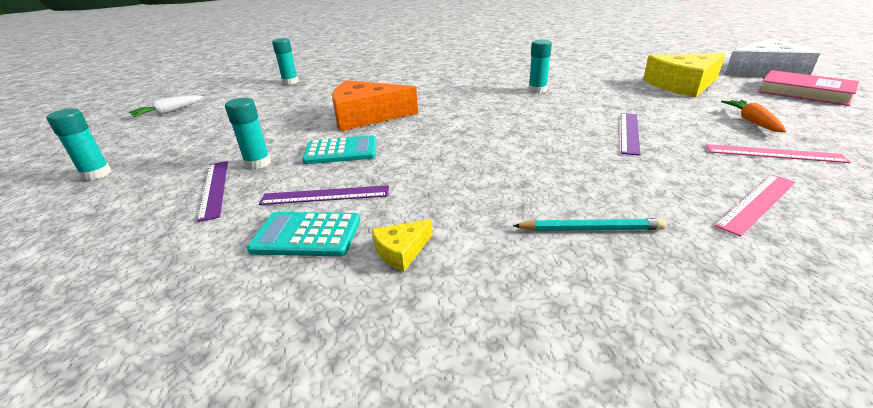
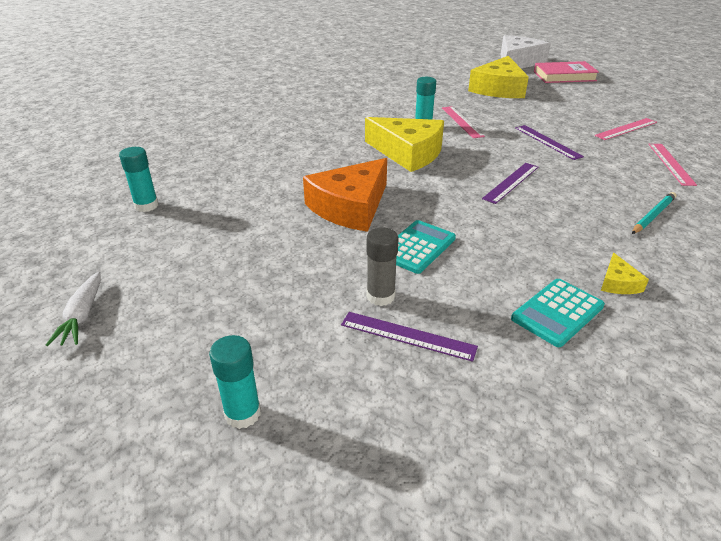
camera: 50 degrees left, 5 degrees up
turquoise glue stick [225,98,271,170] -> grey glue stick [366,228,398,306]
purple ruler [259,185,389,205] -> purple ruler moved to [482,163,538,204]
orange carrot [721,100,786,133] -> none
none -> yellow cheese [365,117,444,172]
none -> pink ruler [442,106,485,138]

